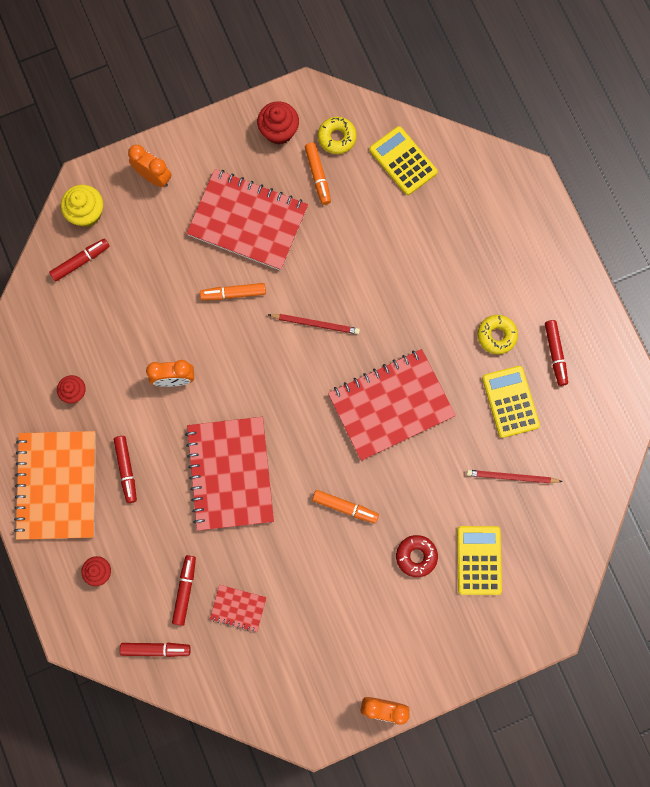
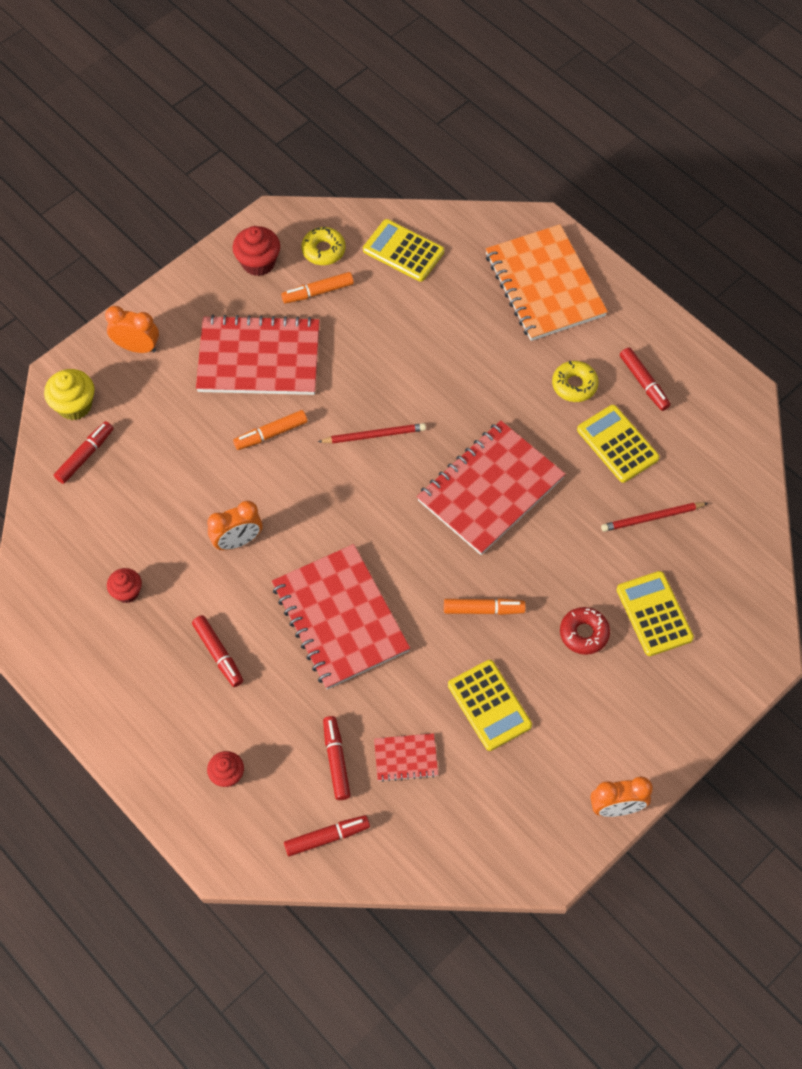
camera: 20 degrees left, 15 degrees down
orange notebook [14,431,96,540] -> orange notebook moved to [486,224,608,341]
orange marker [305,143,331,205] -> orange marker turned 105 degrees clockwise [281,272,354,304]
none -> yellow calculator [448,660,532,751]

